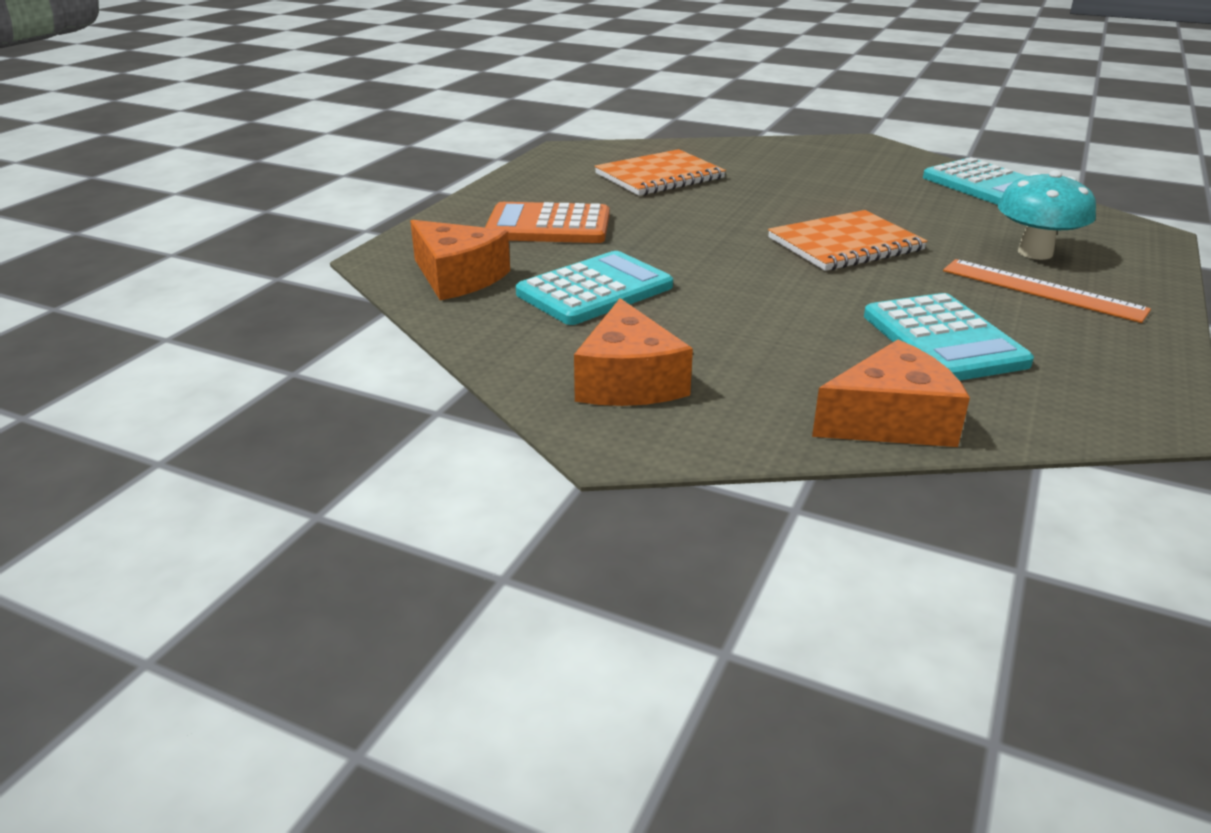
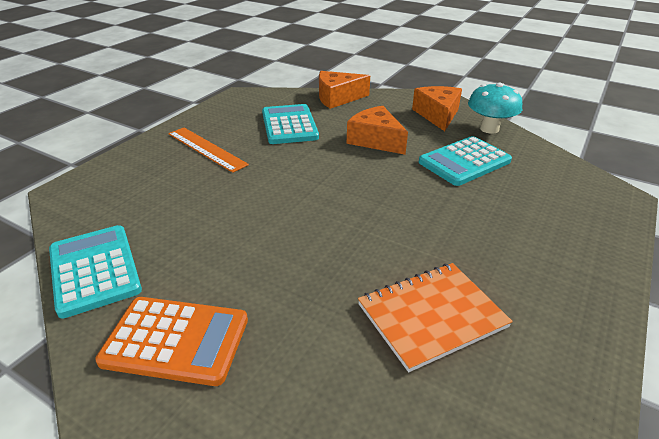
camera: 175 degrees left, 5 degrees up
orange cheese [410,220,510,300] -> orange cheese moved to [347,106,408,155]
orange calculator [485,202,609,243] -> orange calculator moved to [95,297,248,386]
orange notebook [768,210,928,271] -> none
turquoise mushroom [998,170,1096,260] -> turquoise mushroom moved to [468,83,522,134]

